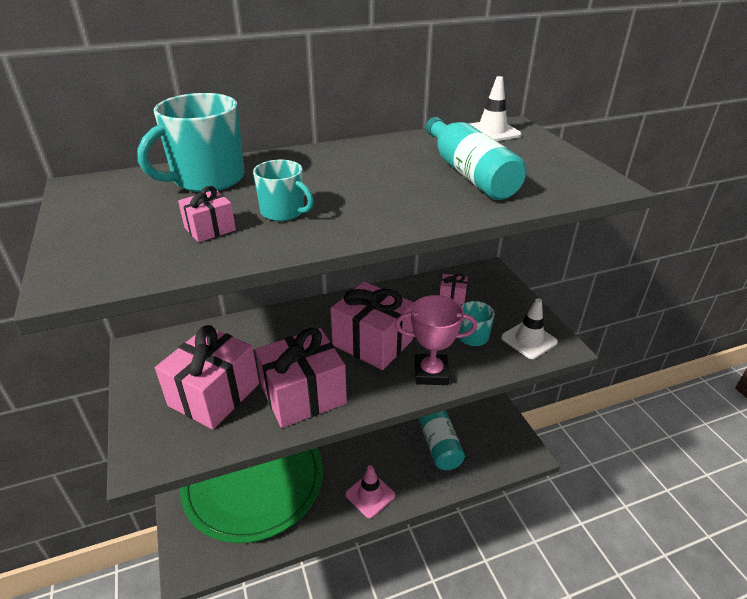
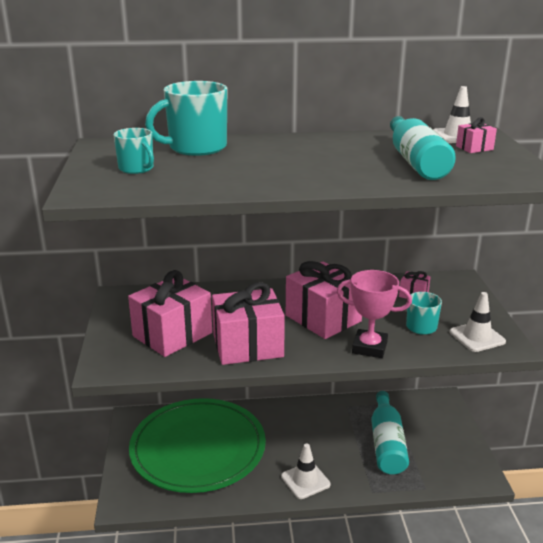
camera: 15 degrees right, 10 degrees down
pink gift [178,186,236,242] -> pink gift moved to [456,117,497,153]
turquoise mug [253,160,314,221] -> turquoise mug moved to [114,128,154,174]
pink traffic cone [345,465,395,518] -> white traffic cone [281,443,330,499]

